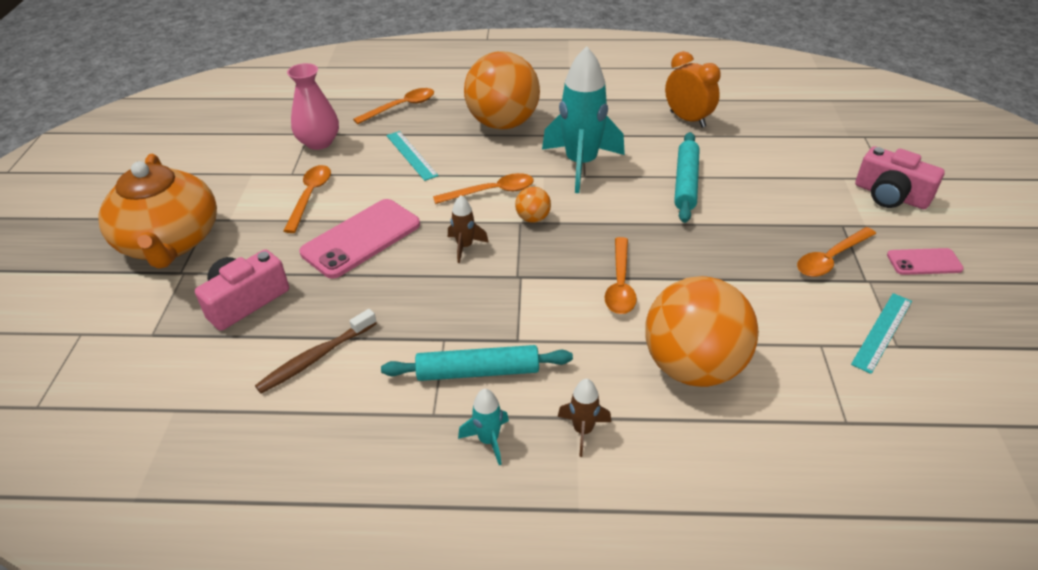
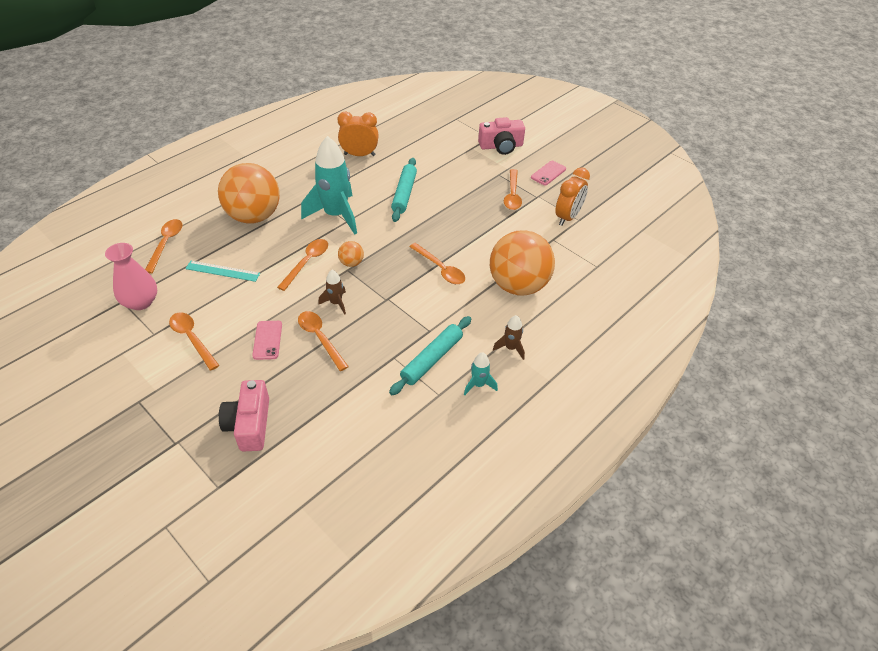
camera: 50 degrees left, 5 degrees up
orange teapot [98,154,217,269] -> none
brown toothbrush [255,309,377,394] -> none
pink phone [299,199,420,279] -> pink phone [252,321,282,360], size x0.55
turquoise rolling pin [674,132,700,223] -> turquoise rolling pin turned 45 degrees clockwise [391,158,417,222]
turquoise ruler [851,293,912,374] -> orange clock [555,167,590,226]
none -> orange spoon [298,311,349,371]

